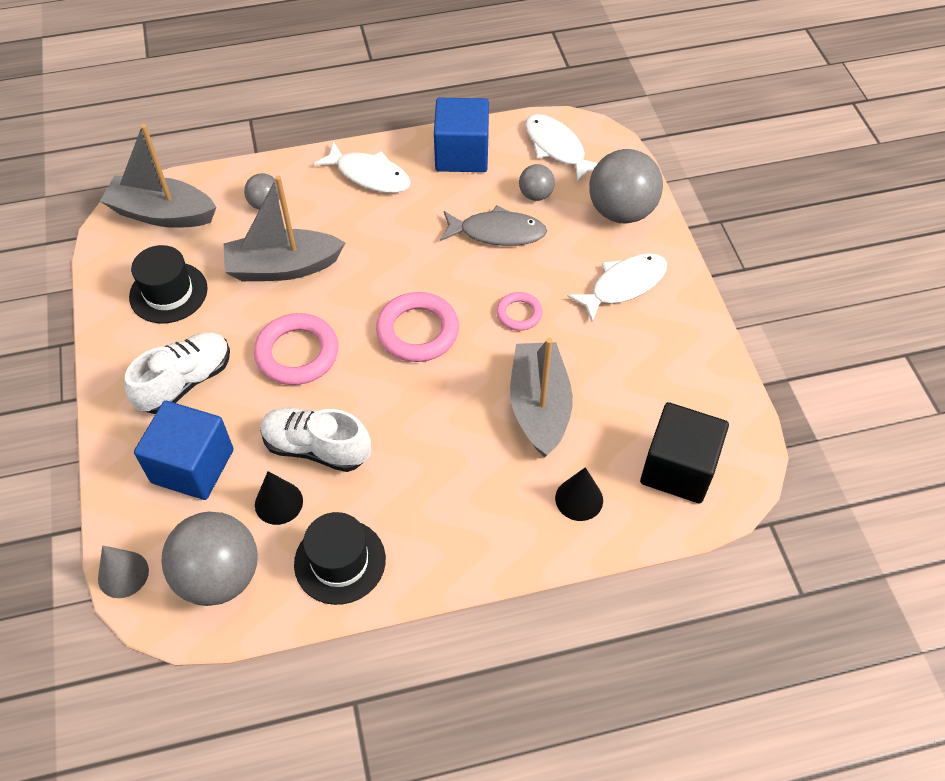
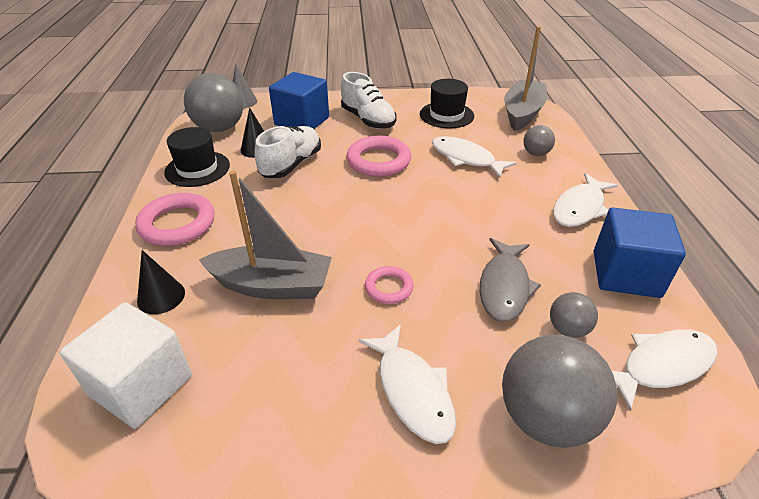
camera: 100 degrees right, 15 degrees down
grey boat [224,176,345,281] -> white fish [432,136,517,178]
pink ring [376,292,459,362] -> pink ring moved to [135,193,215,246]
black cube [640,402,729,503] -> white cube [60,302,192,429]

